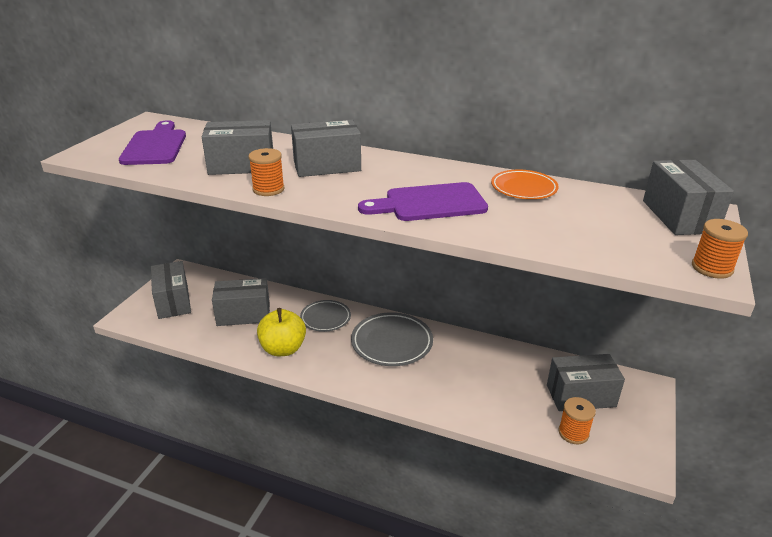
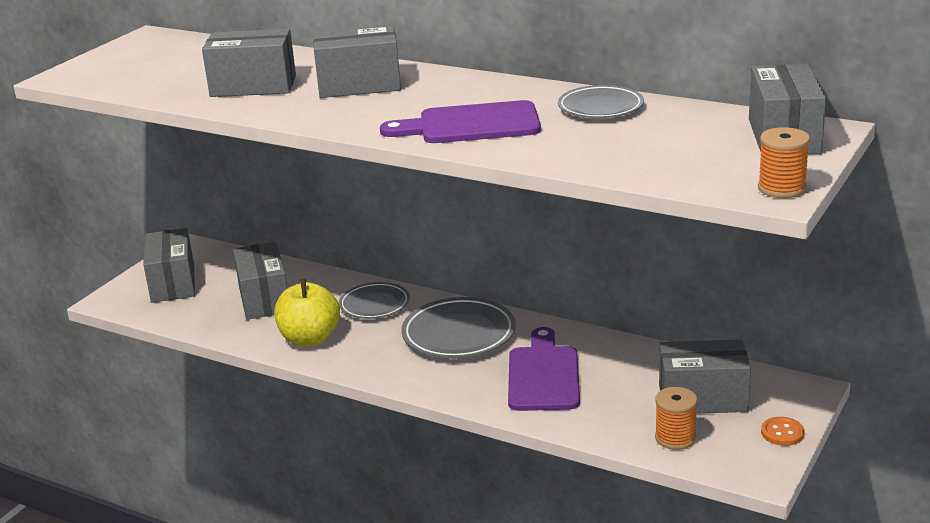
camera: 10 degrees right, 5 degrees down
purple cutting board [119,120,186,165] -> purple cutting board moved to [508,327,580,411]
grey box [212,278,270,326] -> grey box turned 75 degrees clockwise [233,242,287,320]
orange spool [249,148,284,196] -> none
orange plate [491,170,559,199] -> grey plate [558,85,644,118]
none -> orange button [761,417,804,446]

